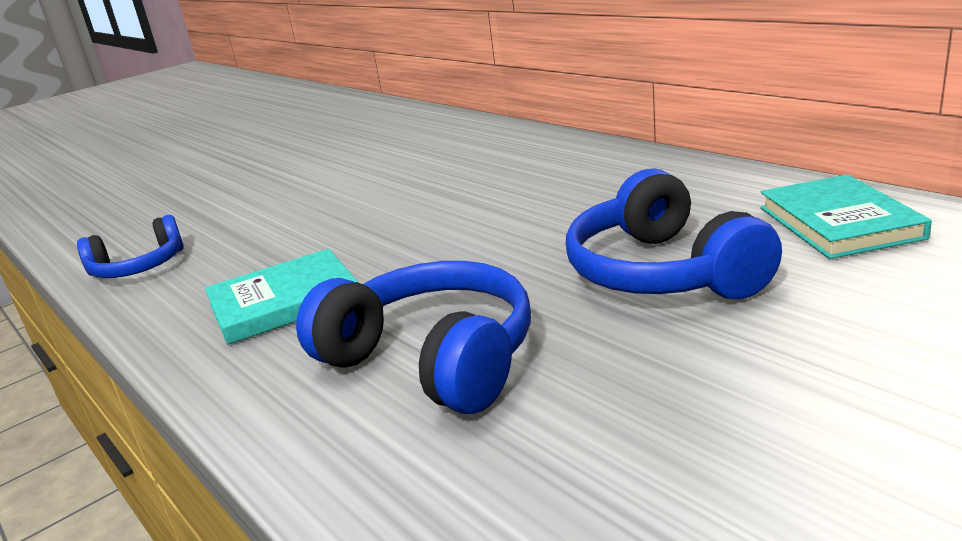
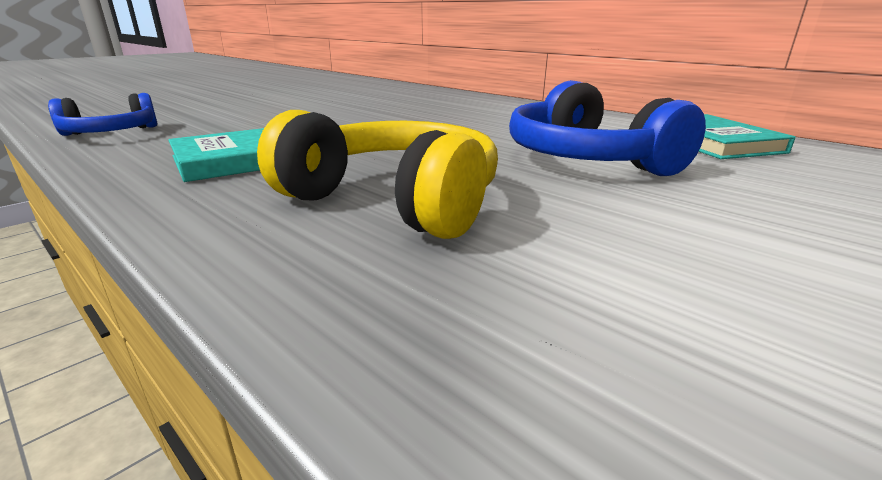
camera: 10 degrees left, 0 degrees up
blue headphones [296,261,531,414] -> yellow headphones [257,110,498,239]

